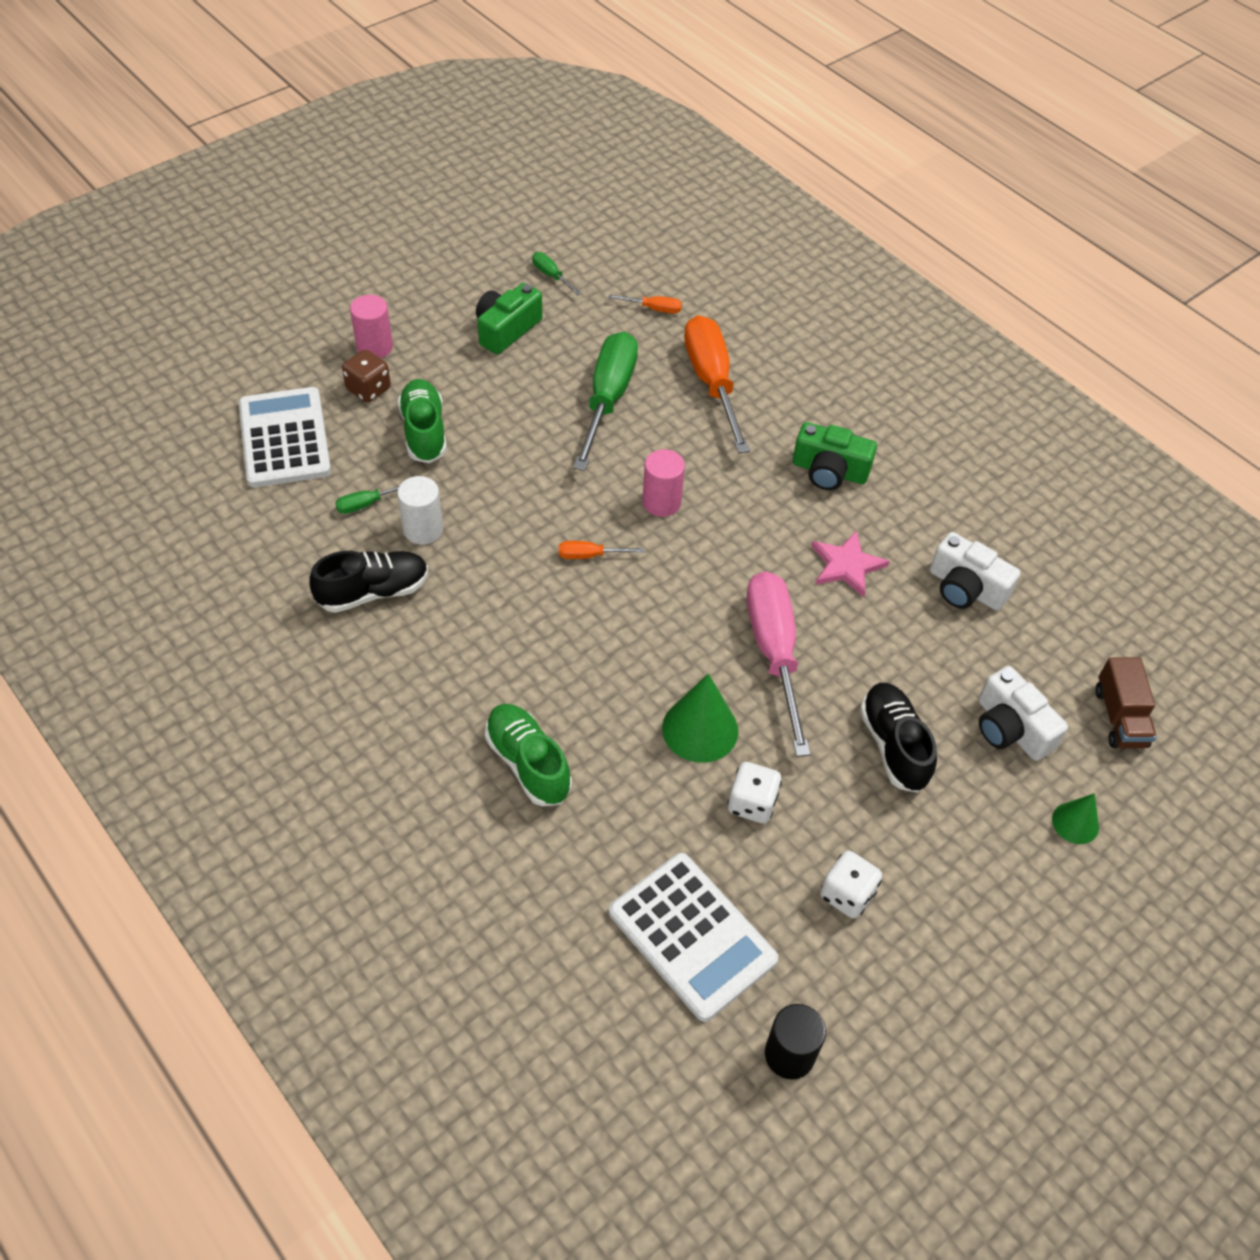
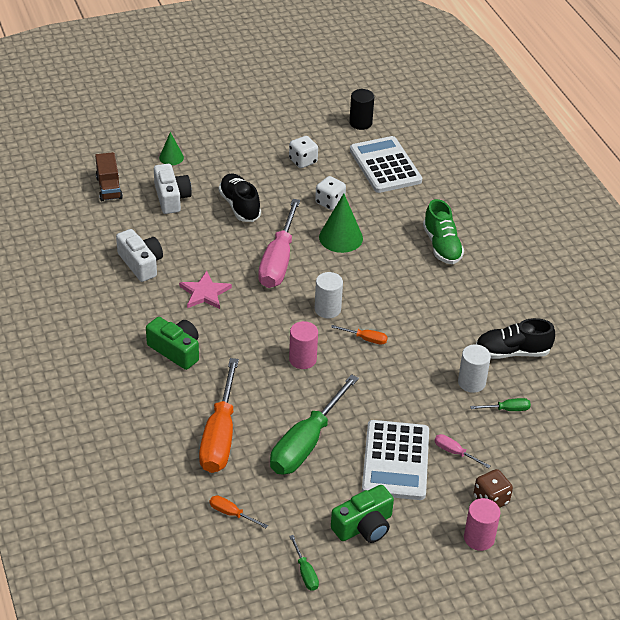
camera: 160 degrees left, 10 degrees down
white calculator [239,387,331,488] -> white calculator moved to [362,420,429,500]
green shoe [398,379,447,463] -> pink screwdriver [435,434,490,468]
black shoe [860,683,937,793] -> black shoe turned 150 degrees clockwise [219,173,261,222]
brown truck [1095,658,1157,748] -> brown truck turned 150 degrees clockwise [95,152,123,201]
none -> white cylinder [315,272,343,318]

